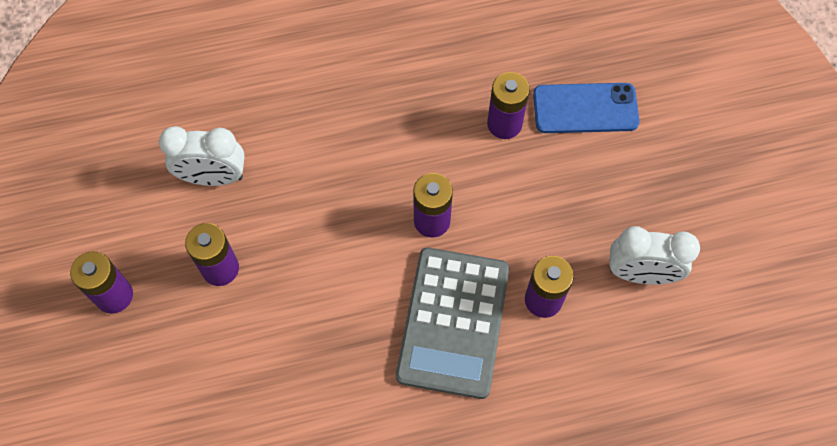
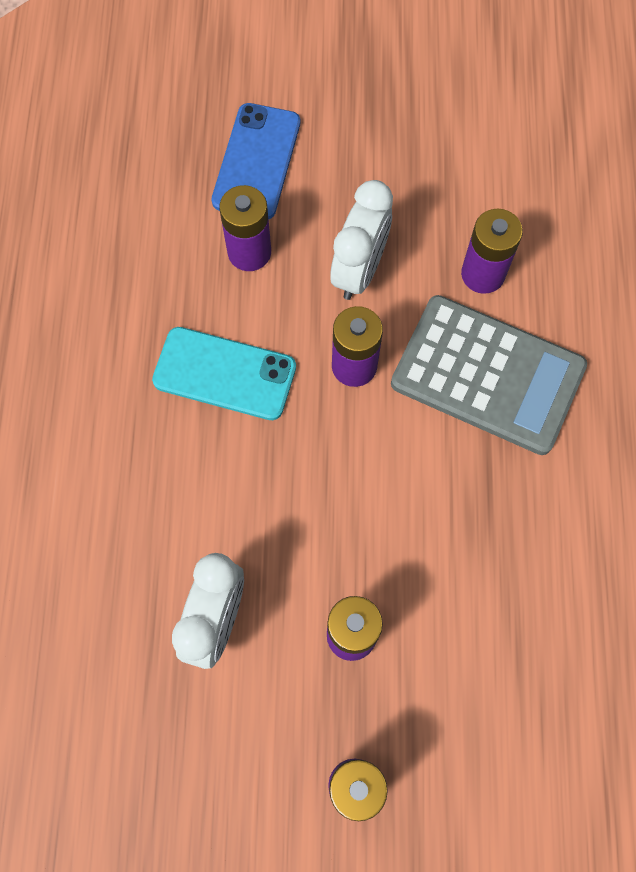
camera: 75 degrees left, 5 degrees up
white clock [609,226,700,285] -> white clock moved to [330,180,393,300]
none -> turquoise phone [152,327,296,420]

